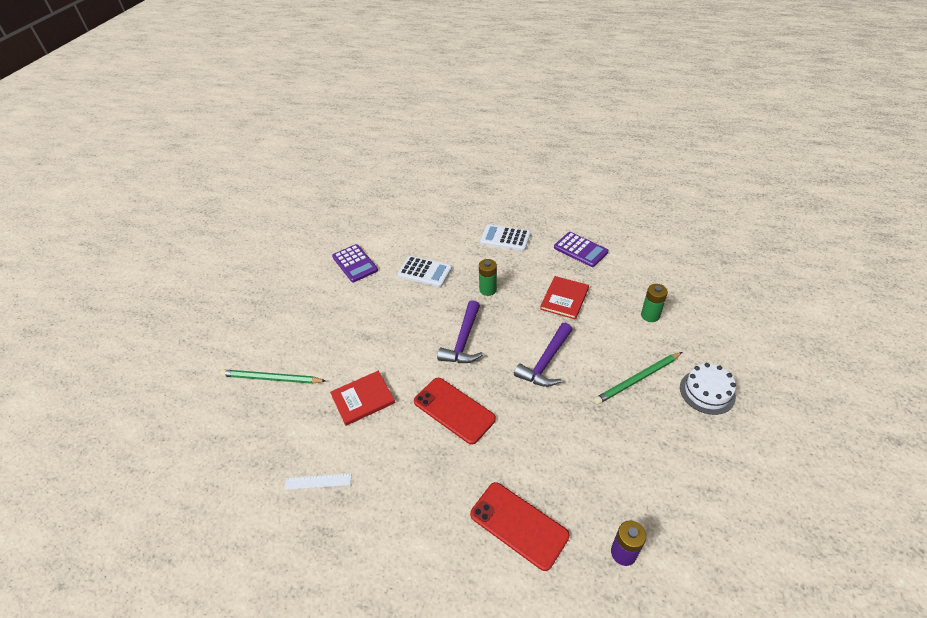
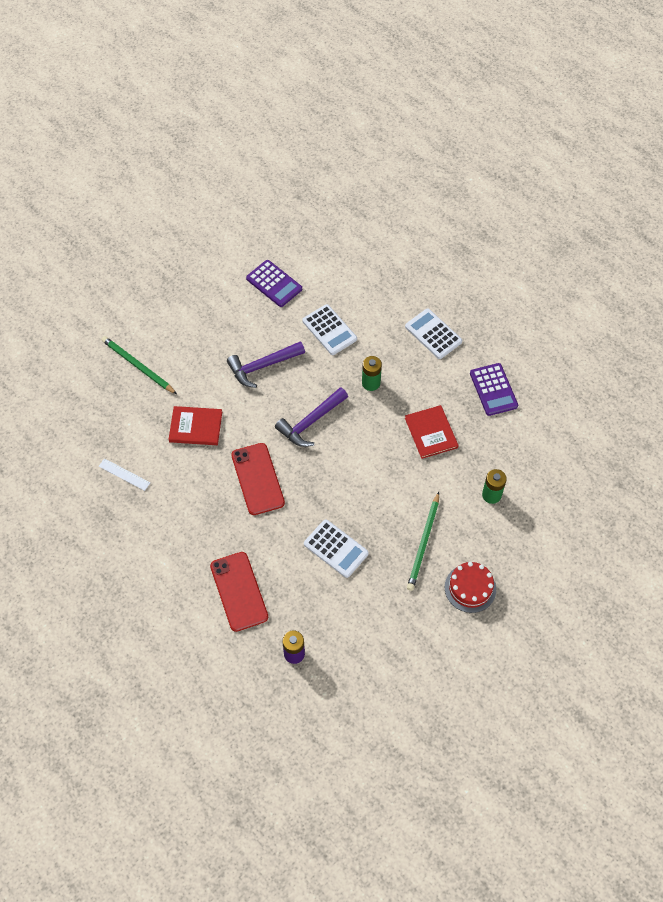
camera: 30 degrees right, 15 degrees up
purple calculator [332,244,378,282] -> purple calculator turned 45 degrees counterclockwise [246,260,302,307]
purple hammer [514,323,572,387] -> purple hammer moved to [227,341,305,388]
red book [540,276,589,320] -> red book turned 75 degrees counterclockwise [405,405,459,459]
green pencil [594,352,682,404] -> green pencil turned 75 degrees counterclockwise [407,492,439,591]
white cake [680,363,736,415] -> red cake [445,562,496,613]
none -> white calculator [304,519,369,578]

